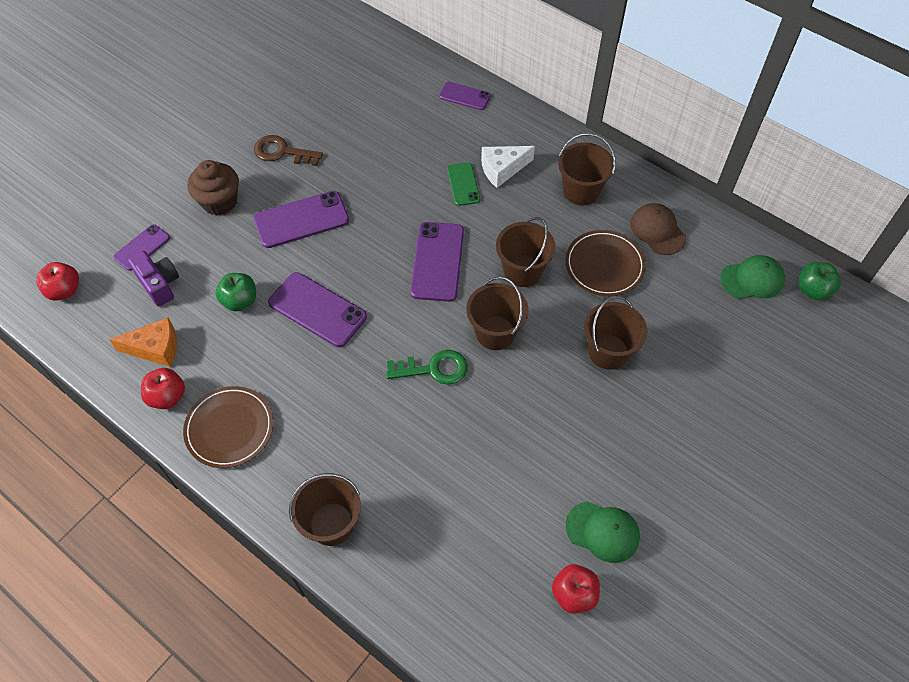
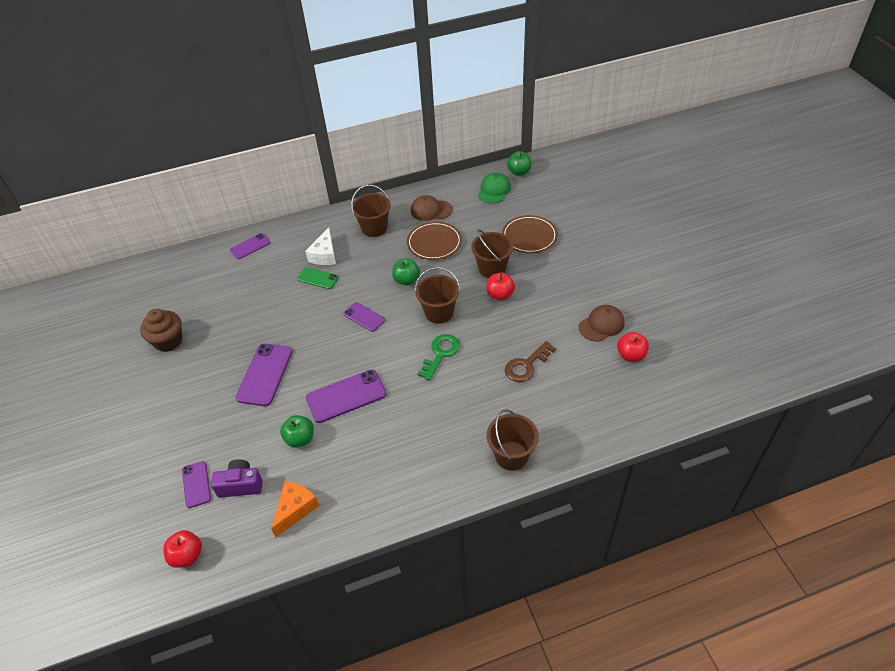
camera: 55 degrees left, 10 degrees down
red apple [141,368,185,409] -> red apple moved to [486,272,515,300]
brown plate [183,386,274,468] -> brown plate moved to [502,215,558,253]
brown cupcake [187,160,239,215] -> brown cupcake moved to [140,309,182,352]
brown key [254,135,323,166] -> brown key moved to [505,341,556,382]
purple phone [410,222,464,302] -> purple phone [343,302,385,332], size x0.59
brown bucket [496,217,556,287] -> green apple [392,258,420,285]
green cap [566,501,640,563] -> brown cap [579,305,625,342]

